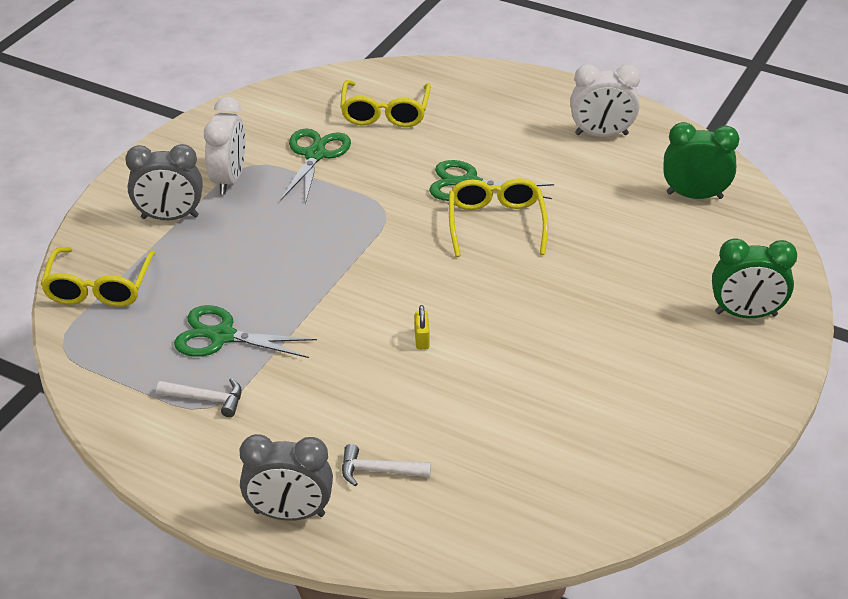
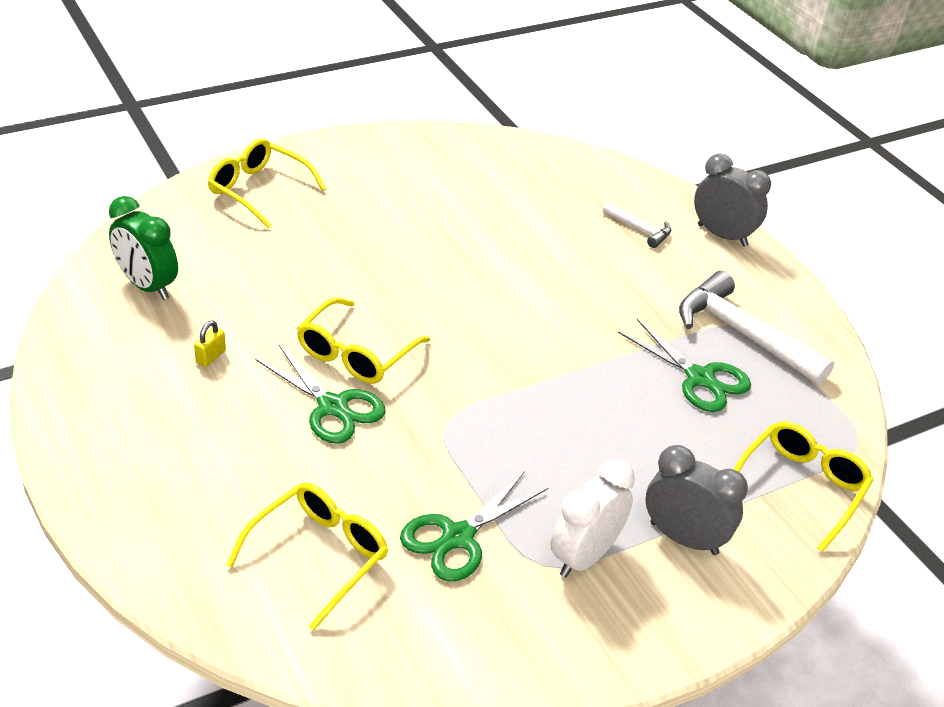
camera: 150 degrees left, 0 degrees up
white hammer [156,378,242,417] -> white hammer [679,271,834,385], size x2.02
yellow padlock [415,305,430,350] -> yellow padlock moved to [194,321,226,367]
white clock [570,64,641,137] -> none
green clock [712,238,797,318] -> yellow glasses [208,138,326,228]

